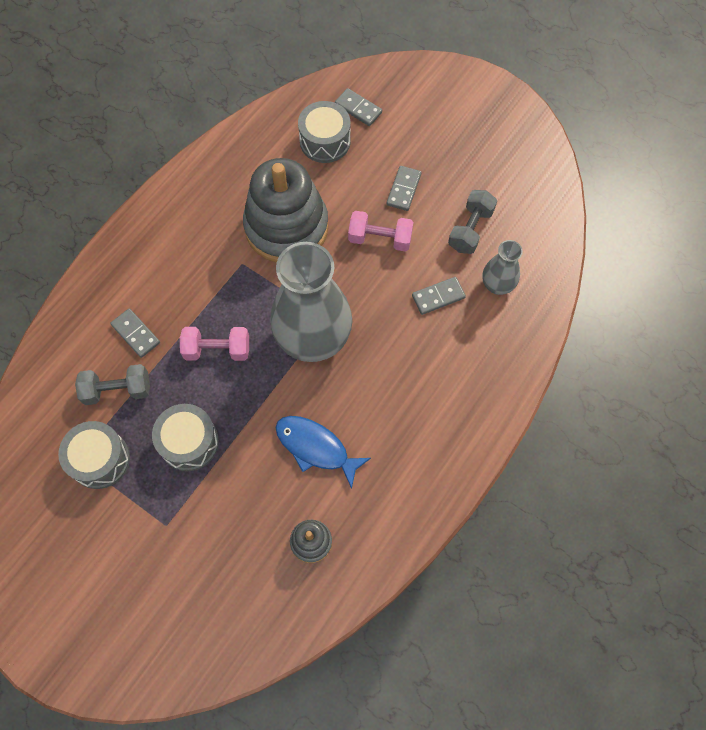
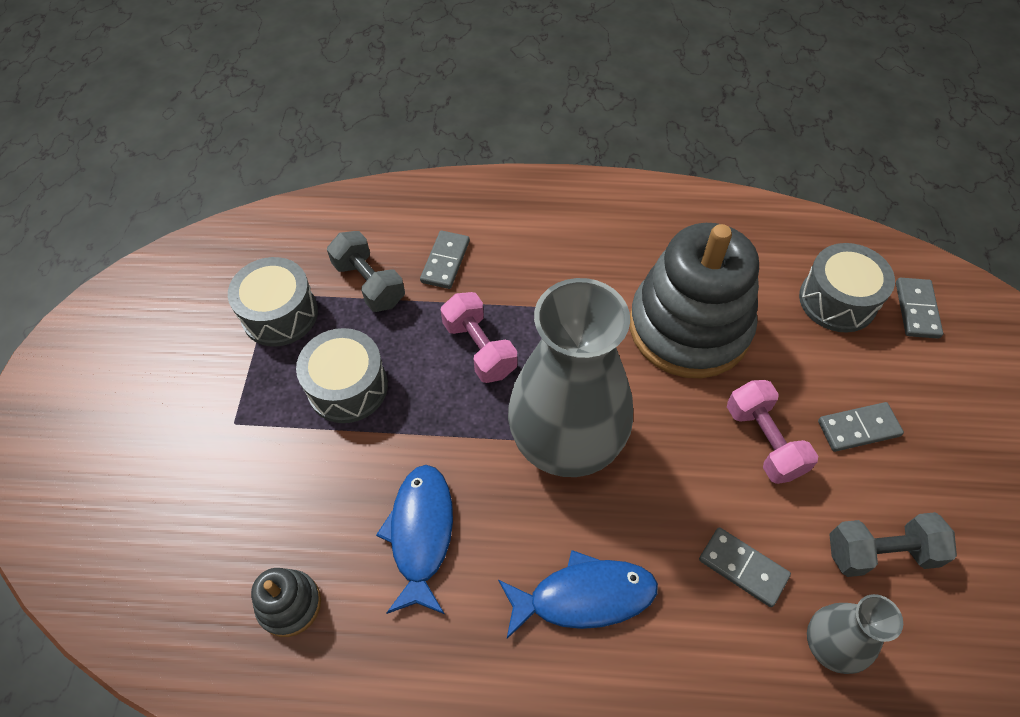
camera: 60 degrees right, 10 degrees down
none -> blue fish [498,550,658,639]

